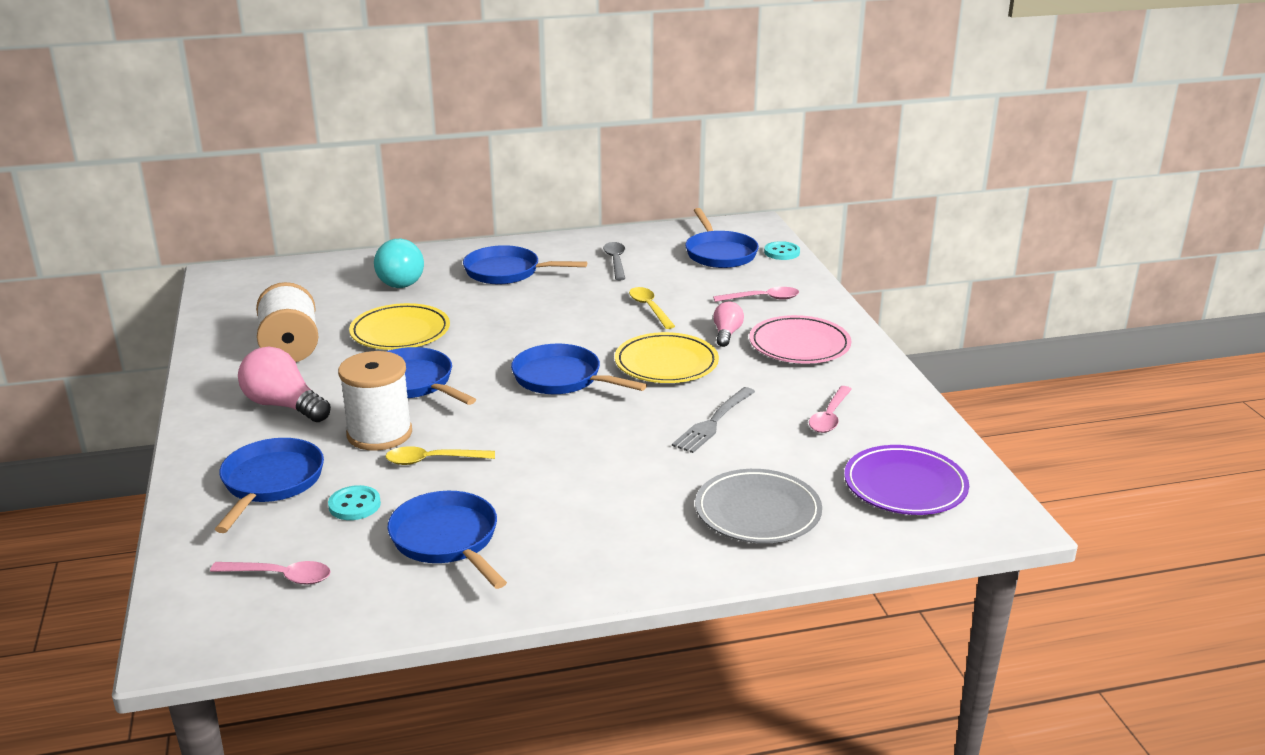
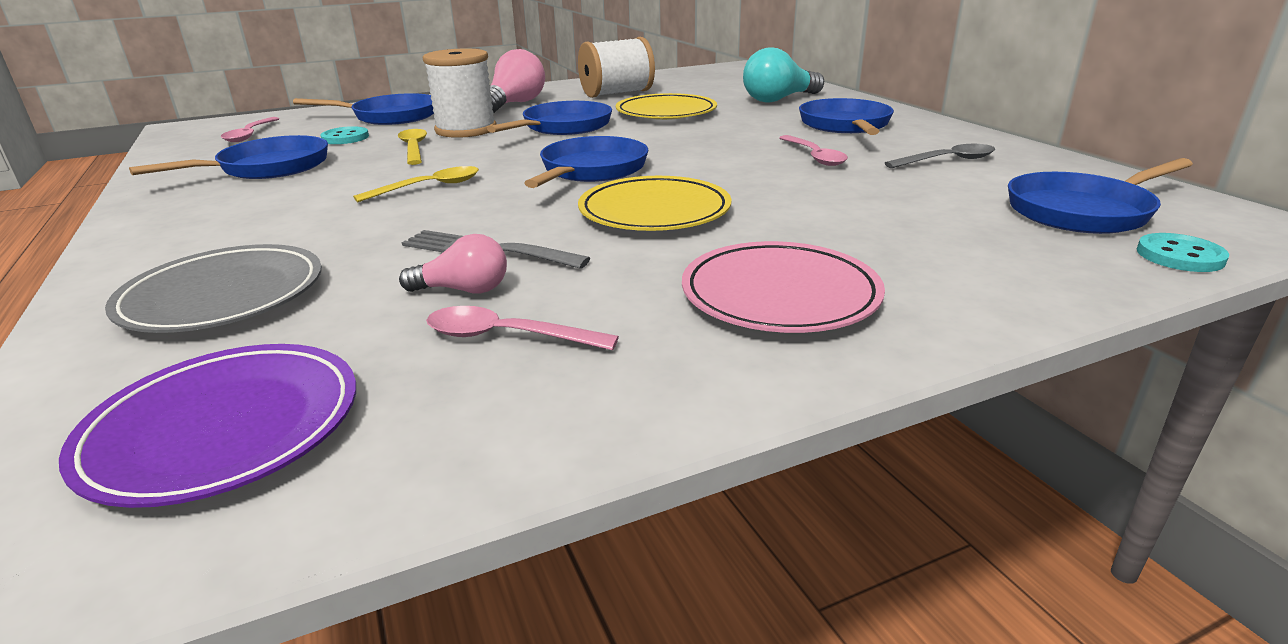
camera: 80 degrees right, 0 degrees up
yellow spoon [629,287,675,329] -> yellow spoon moved to [353,166,479,202]
pink spoon [713,287,799,302] -> pink spoon moved to [779,135,848,166]
pink light bulb [713,302,744,347] -> pink light bulb moved to [399,234,507,293]

